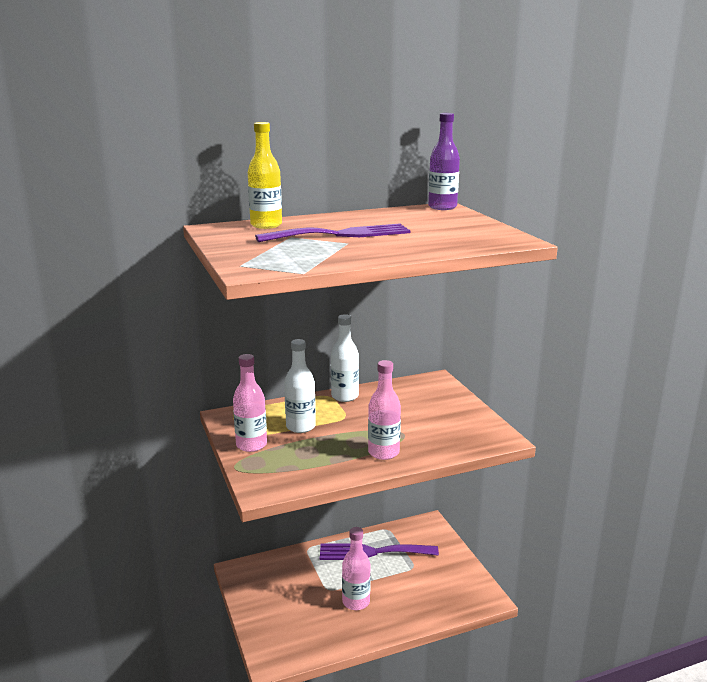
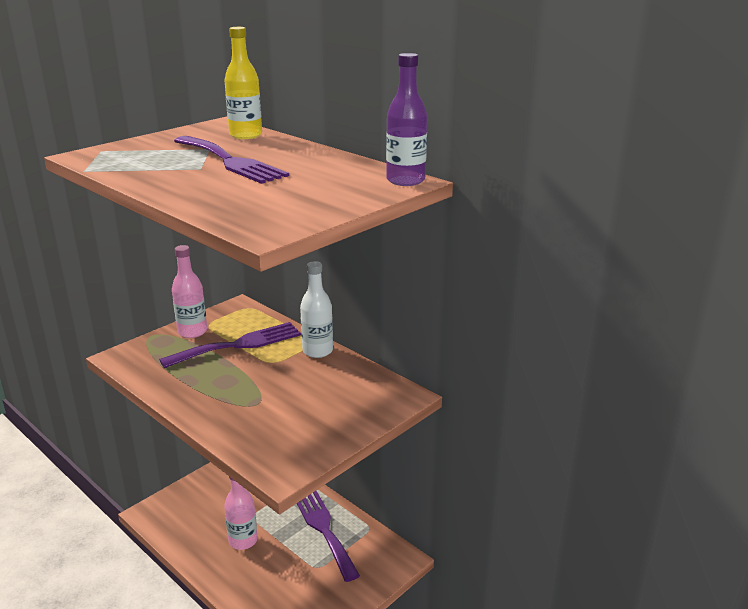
camera: 65 degrees right, 5 degrees up
white bottle [284,339,316,433] -> purple fork [159,322,301,368]
pink bottle [368,360,401,460] -> none

